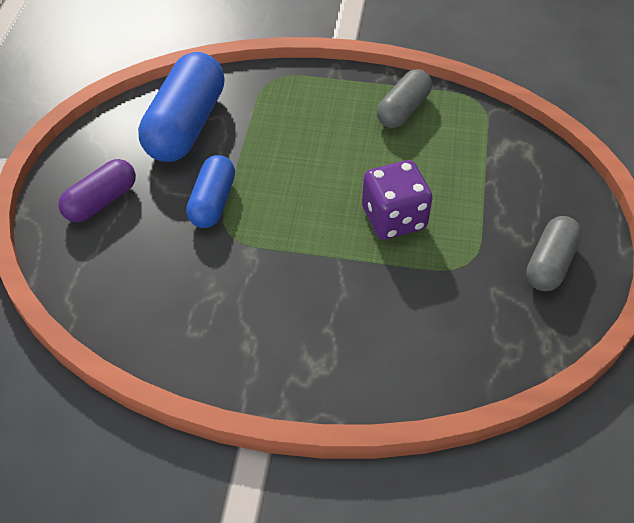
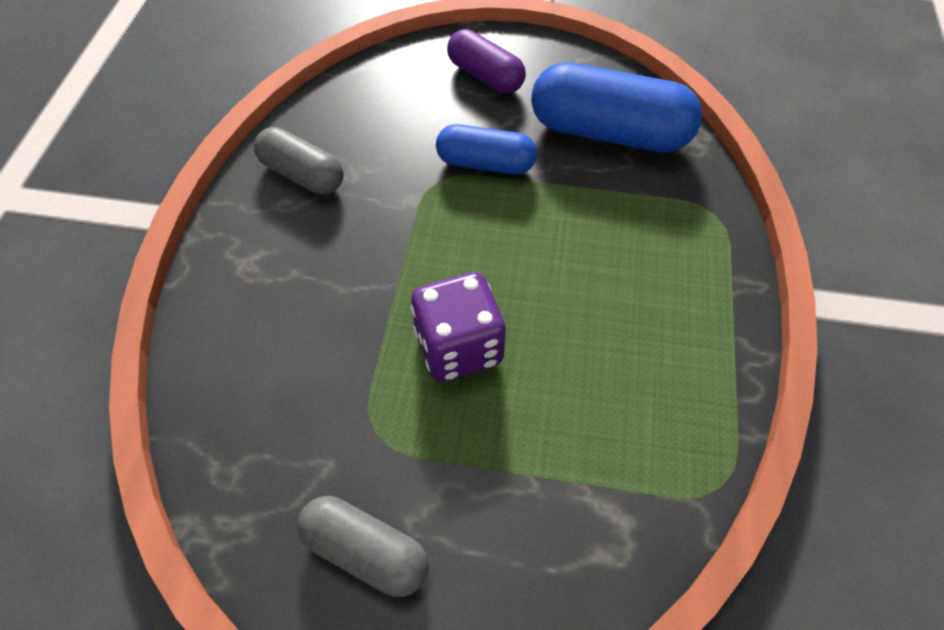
camera: 90 degrees right, 5 degrees up
grey capsule [377,69,432,128] -> grey capsule moved to [254,127,344,195]

